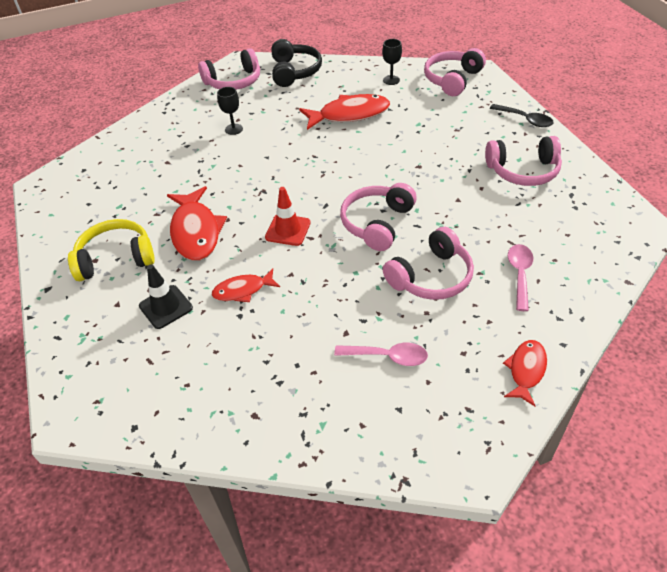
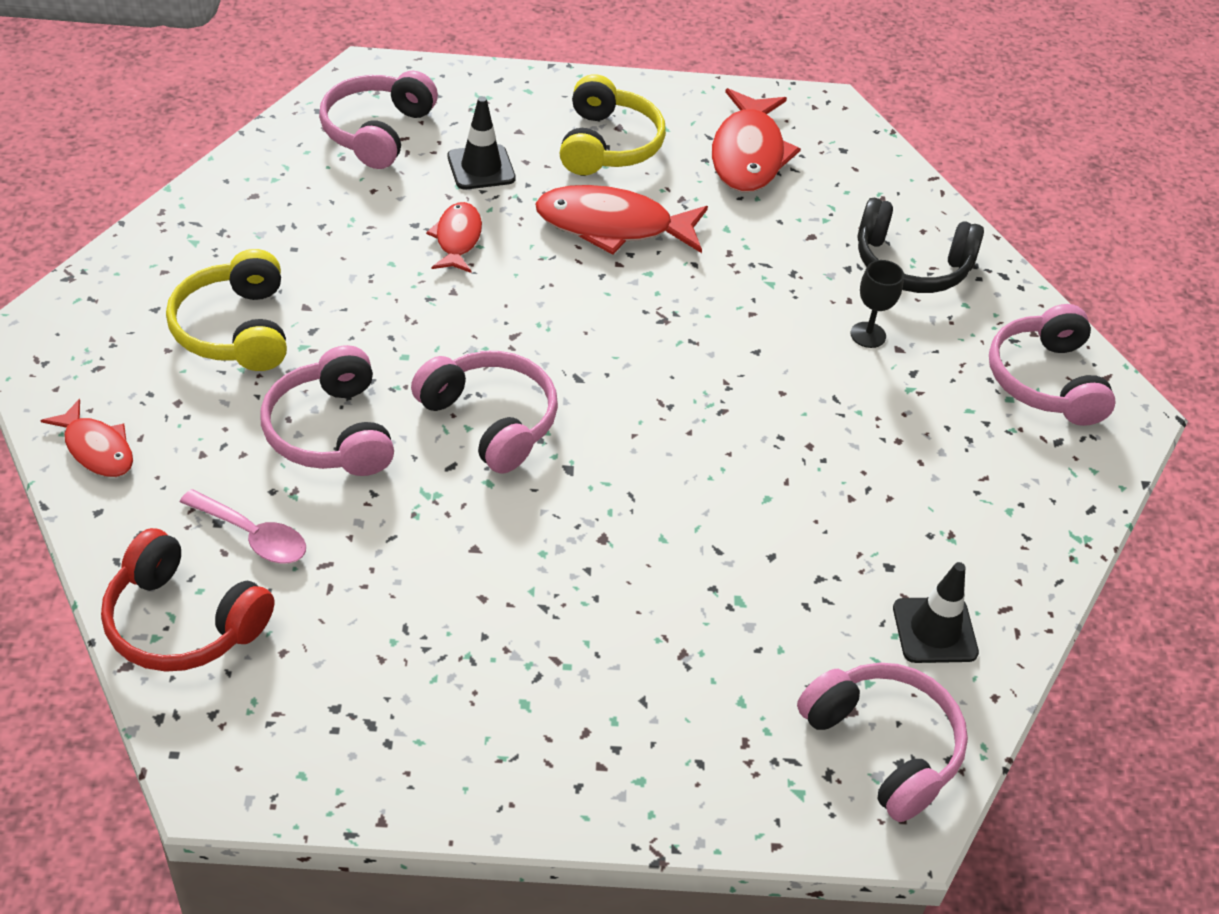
camera: 105 degrees right, 0 degrees up
red traffic cone [265,187,311,246] -> none
black headphones [271,39,322,87] -> black headphones moved to [857,198,984,293]
red fish [299,94,390,130] -> red fish moved to [712,88,801,192]
pink spoon [334,343,428,366] -> yellow headphones [166,249,287,371]
black goblet [382,39,402,85] -> black traffic cone [893,562,979,663]
pink headphones [485,136,562,186] -> pink headphones moved to [319,71,438,169]
black spoon [490,104,554,127] -> none
none -> red headphones [101,528,274,672]

